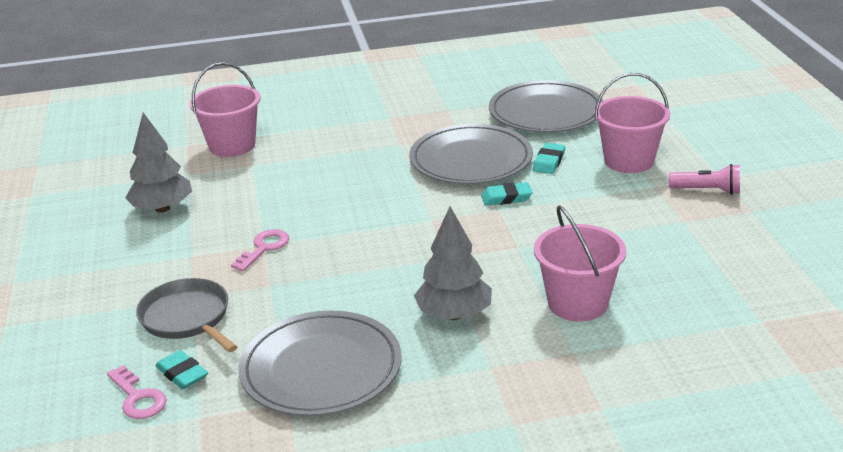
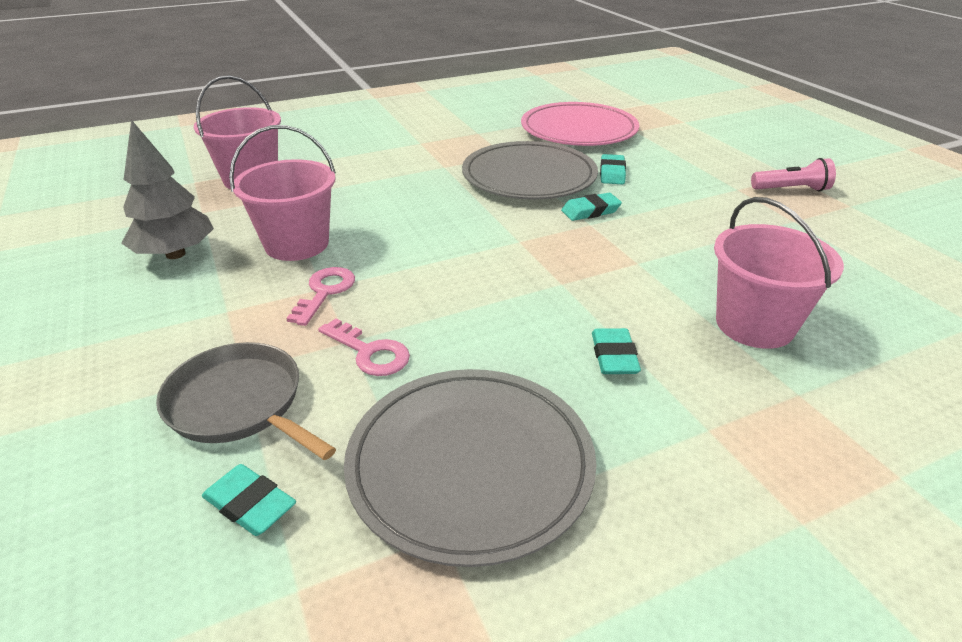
camera: 15 degrees left, 5 degrees up
pink key [107,365,167,419] -> pink key moved to [318,318,410,376]
grey tree [414,206,492,320] -> turquoise eraser [592,328,641,374]
grey plate [489,80,603,133] -> pink plate [521,102,639,146]
pink bucket [594,73,670,173] -> pink bucket moved to [229,125,336,261]

